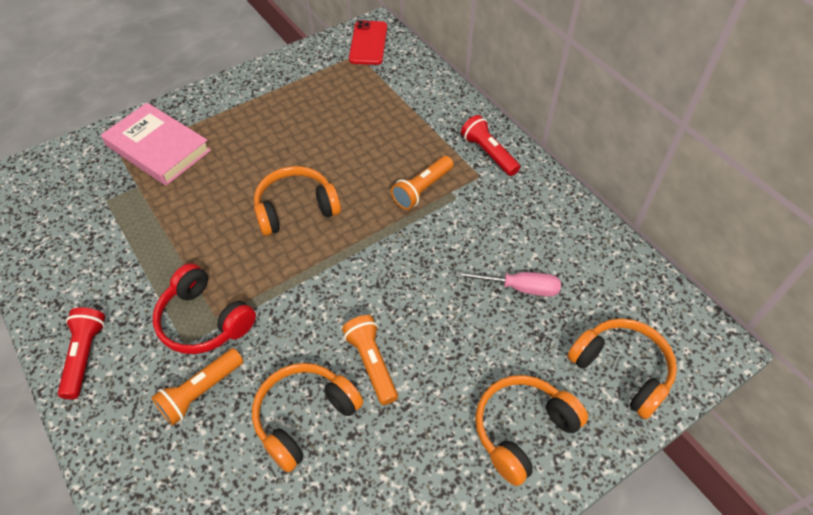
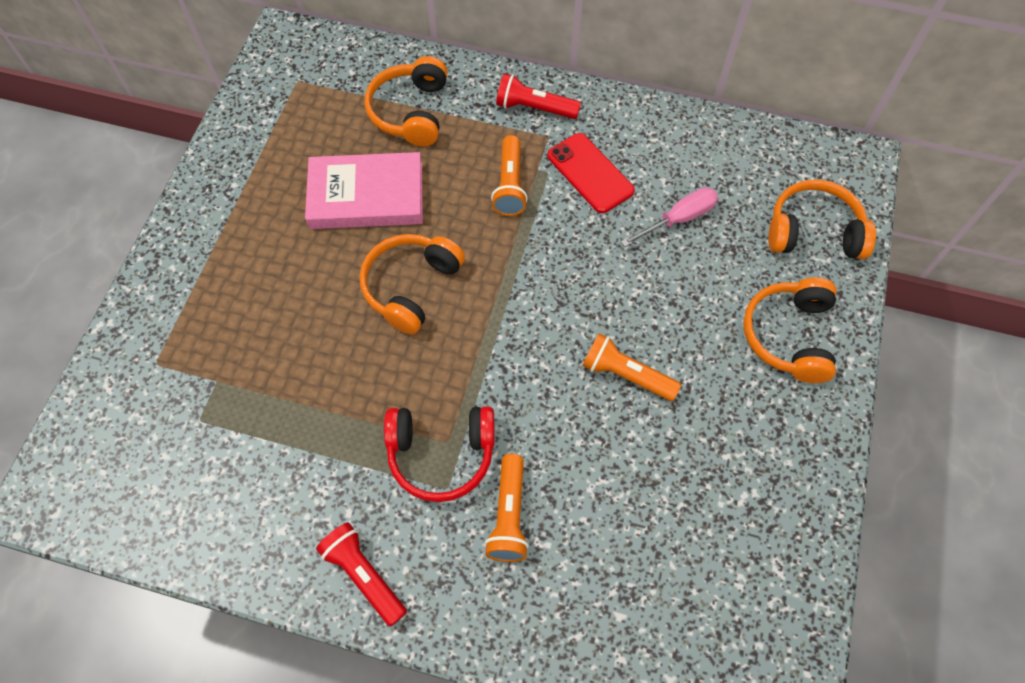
camera: 40 degrees left, 10 degrees up
pink book [101,103,211,185] -> pink book moved to [305,152,423,229]
orange headphones [252,363,363,472] -> orange headphones moved to [365,56,448,146]
red phone [349,20,387,65] -> red phone moved to [547,133,635,213]

